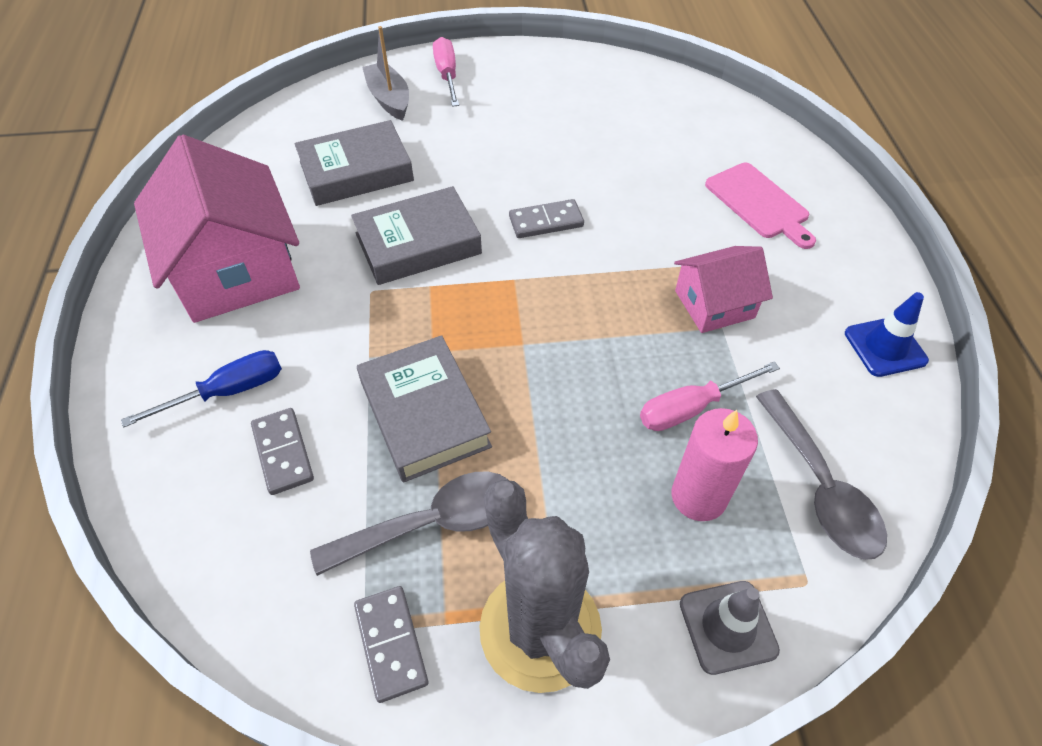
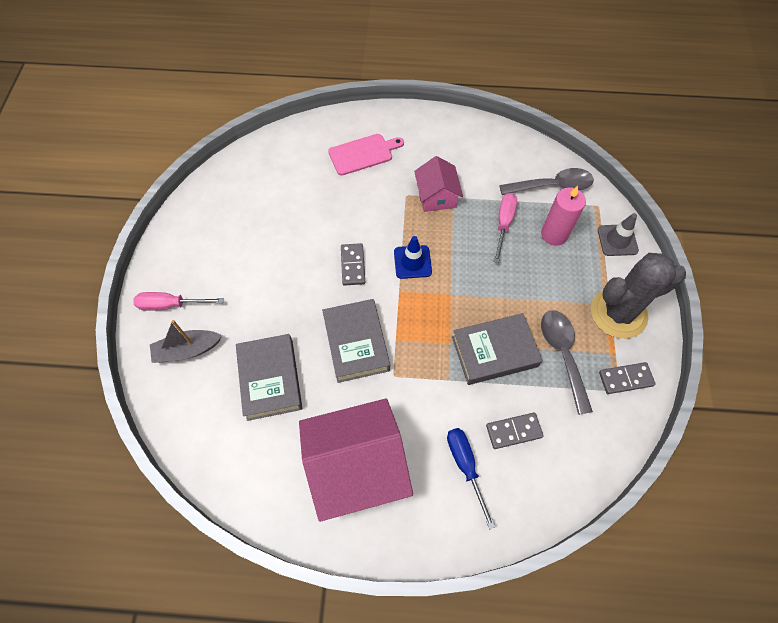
camera: 80 degrees left, 10 degrees up
pink screwdriver [640,361,780,431] -> pink screwdriver turned 150 degrees counterclockwise [494,193,517,263]
blue traffic cone [845,292,929,377] -> blue traffic cone moved to [394,236,432,279]

